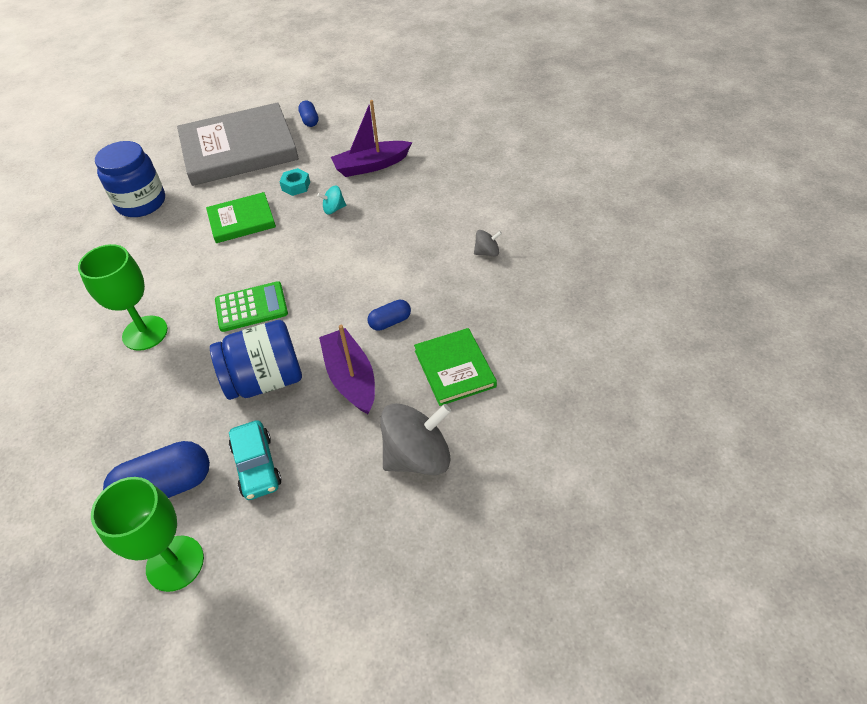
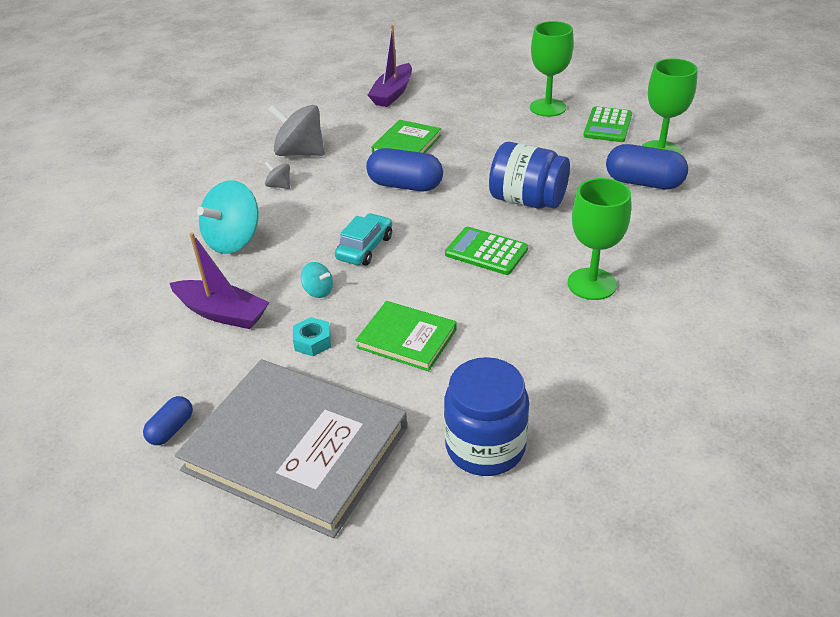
camera: 135 degrees left, 10 degrees down
turquoise car [229,420,281,500] -> turquoise car moved to [335,213,392,266]
purple boat [319,325,375,414] -> purple boat moved to [368,25,412,107]
blue capsule [368,300,411,331] -> blue capsule [366,148,443,191], size x1.87
grey spinning top [380,403,451,475] -> grey spinning top moved to [268,104,325,156]
none -> turquoise spinning top [197,180,259,254]
none -> green goblet [530,21,574,117]
none -> green calculator [583,106,632,142]

